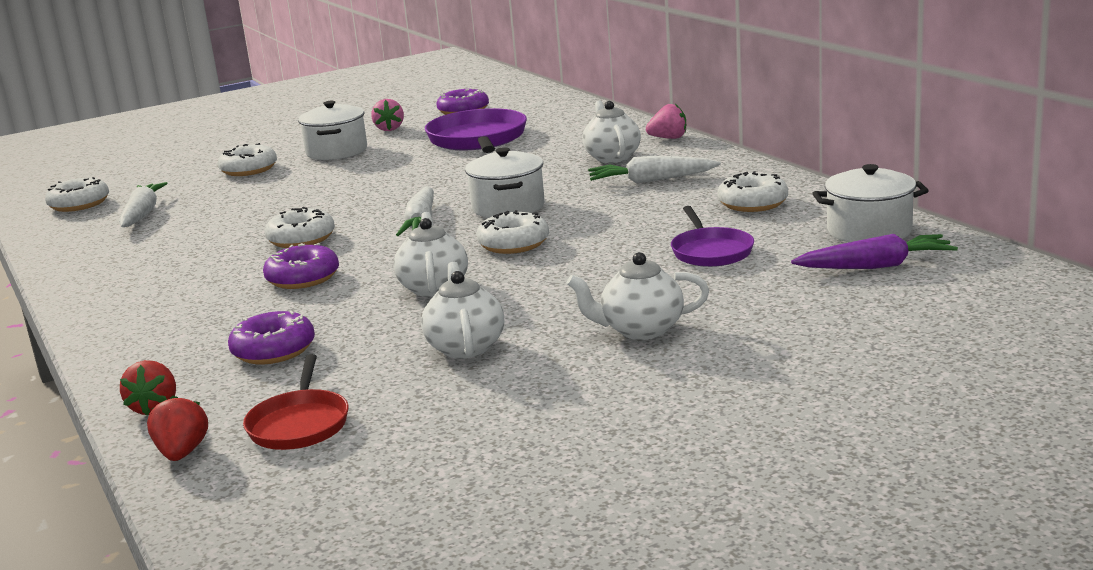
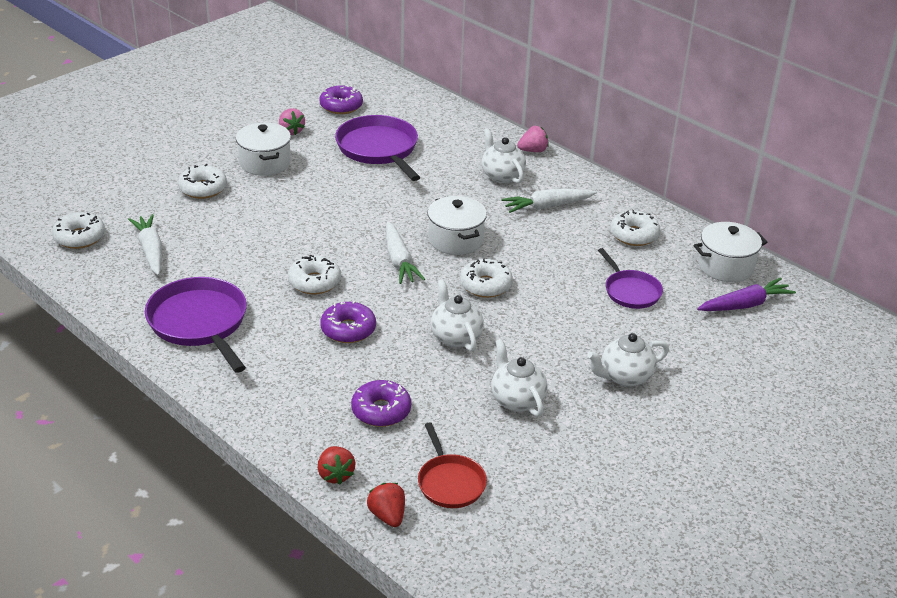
camera: 20 degrees left, 15 degrees up
none -> purple pan [145,277,247,373]

